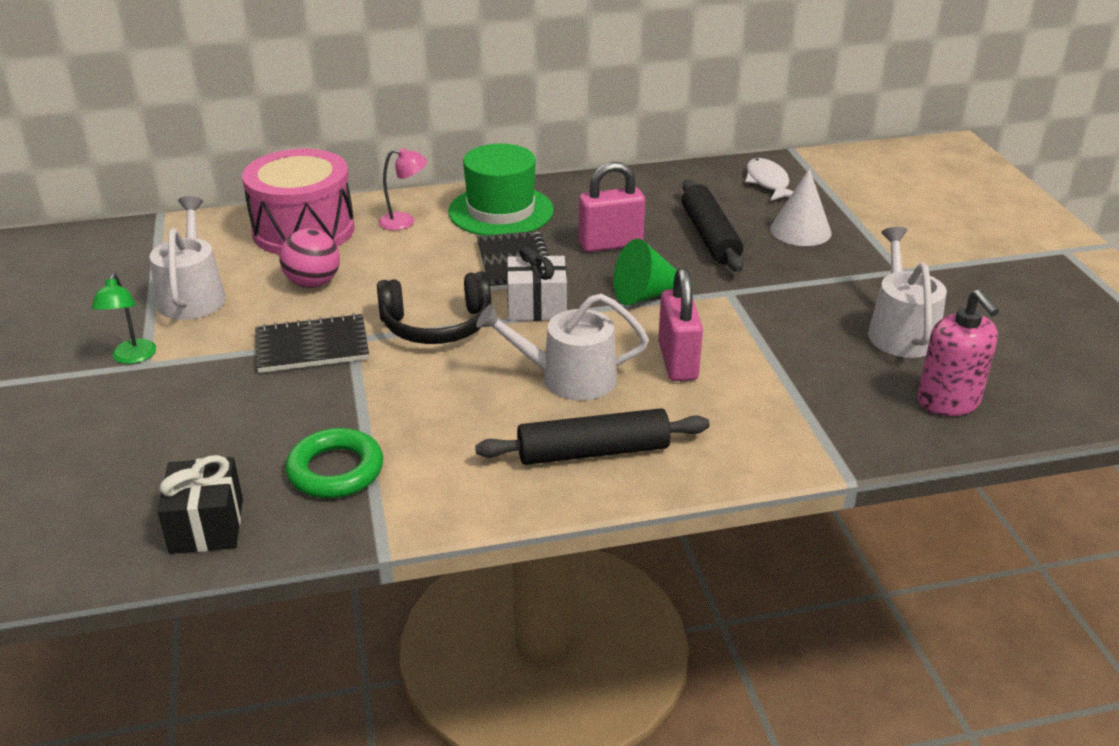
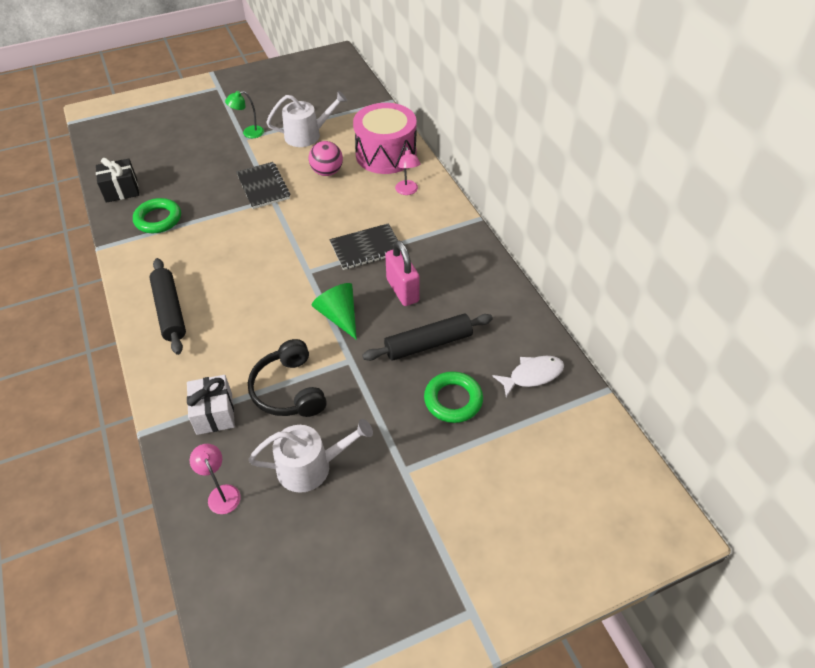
camera: 80 degrees right, 15 degrees up
black headphones [377,271,491,344] -> black headphones moved to [248,339,327,417]
green hat [448,144,554,236] -> none
white watering can [476,294,649,401] -> none
white gift [507,246,567,321] -> white gift moved to [187,375,235,435]
pink padlock [658,268,703,381] -> none
white cone [770,168,832,246] -> green ring [424,371,483,423]
pink soap dispenser [917,289,999,416] -> pink lamp [190,444,241,514]

